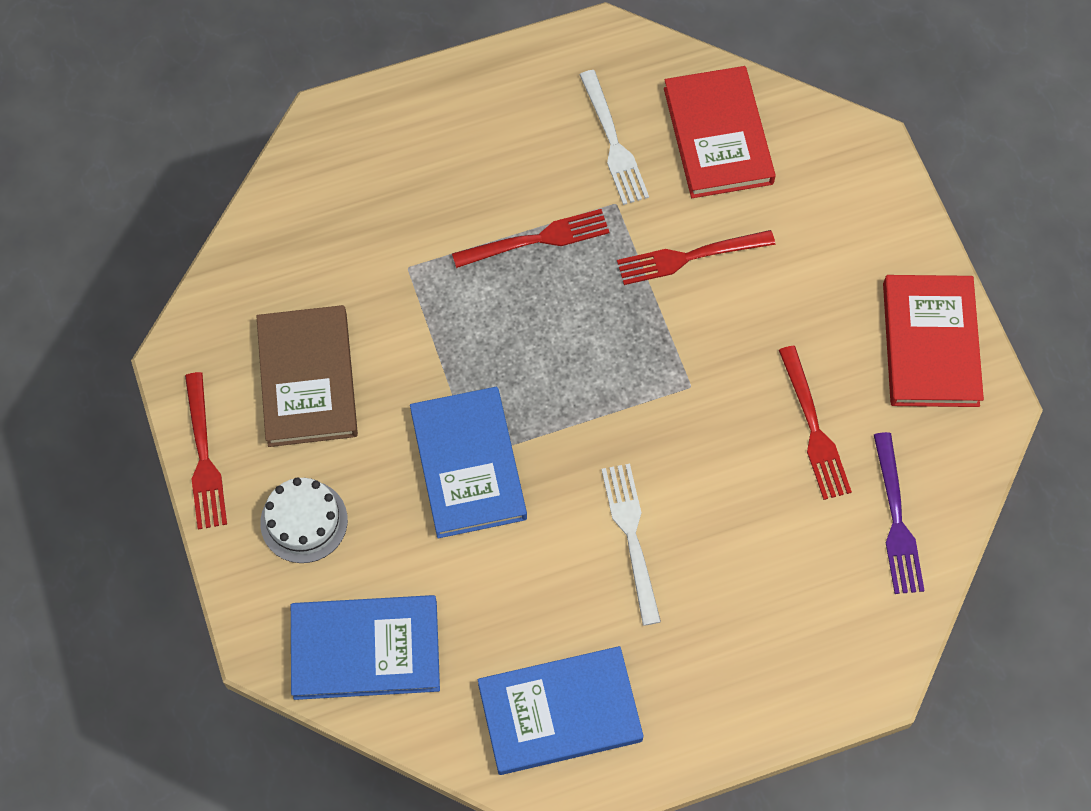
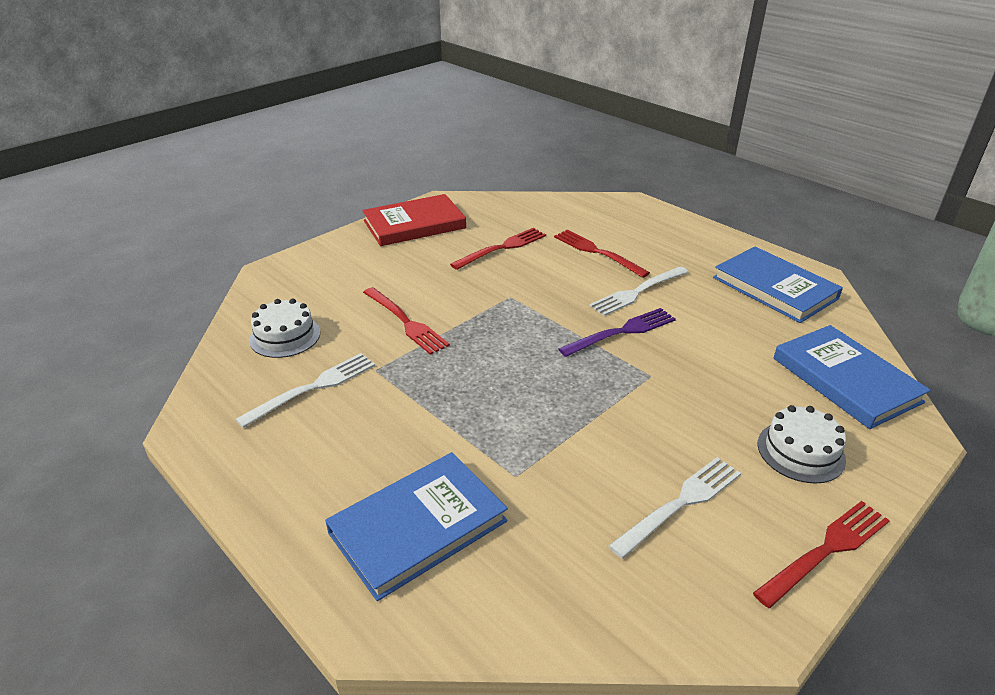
camera: 115 degrees left, 30 degrees down
brown book [256,305,358,447] -> white fork [609,457,741,559]
blue book [410,387,527,538] -> blue book moved to [325,452,508,601]
red fork [452,209,609,268] -> red fork moved to [554,230,650,278]
red book [664,66,776,198] -> white cake [249,299,320,358]
purple fork [874,432,925,594] -> purple fork moved to [559,308,676,357]

